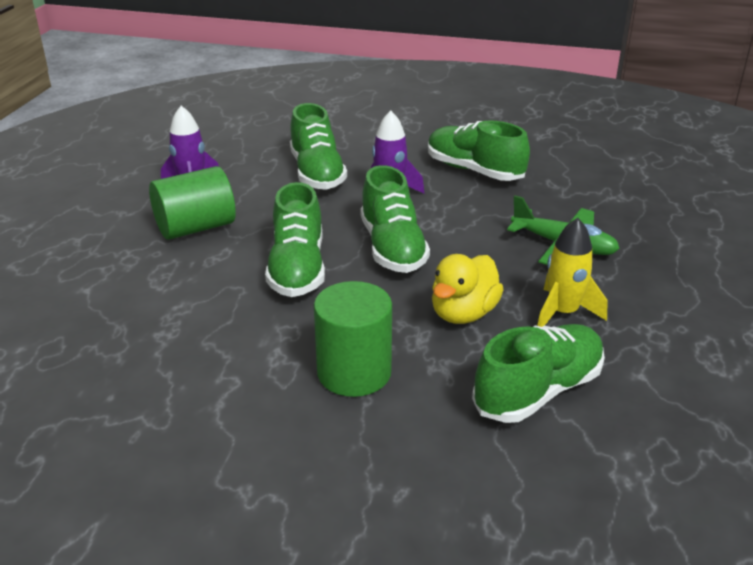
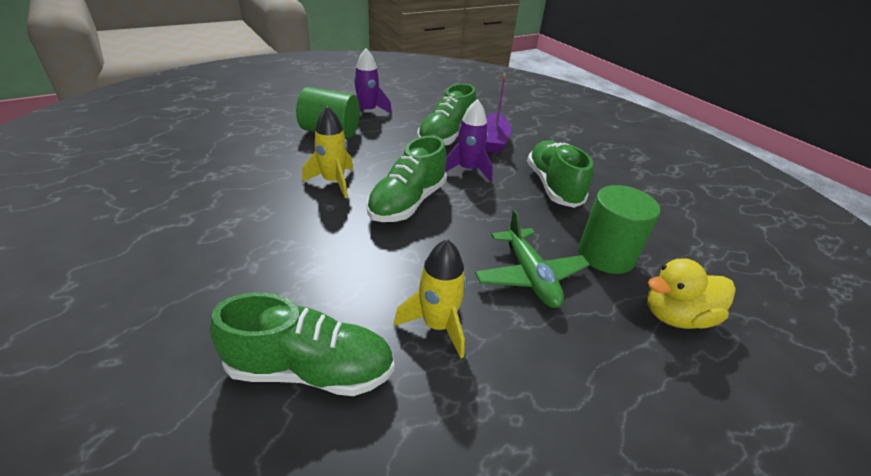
camera: 40 degrees right, 5 degrees up
green shoe [265,182,325,297] -> yellow rocket [302,106,353,198]
green cylinder [314,281,392,397] -> green cylinder moved to [578,185,660,274]
yellow duck [432,254,504,324] -> yellow duck moved to [647,258,736,329]
none -> purple boat [485,74,511,153]

